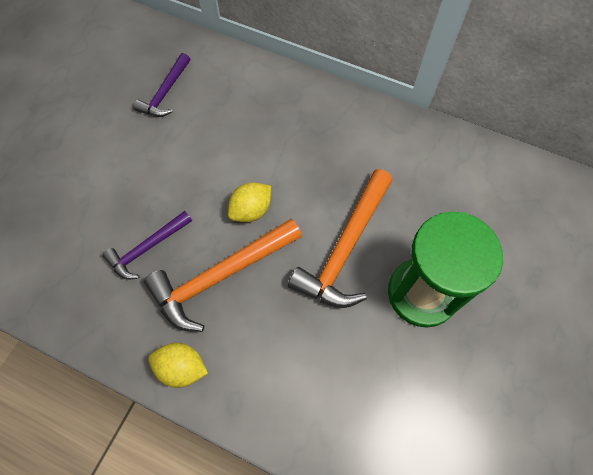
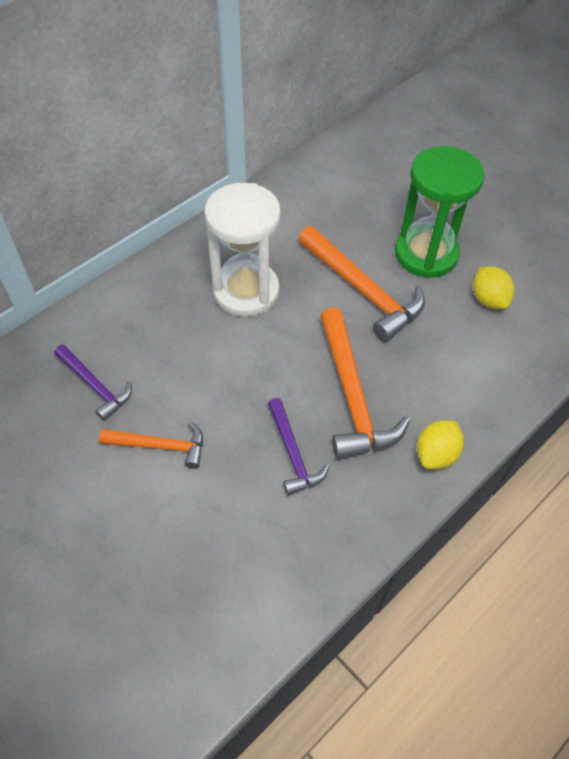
camera: 70 degrees left, 10 degrees down
yellow lemon [228,182,271,222] -> yellow lemon moved to [473,266,514,309]
none -> orange hammer [99,422,203,469]
none -> white hourglass [204,183,280,317]

